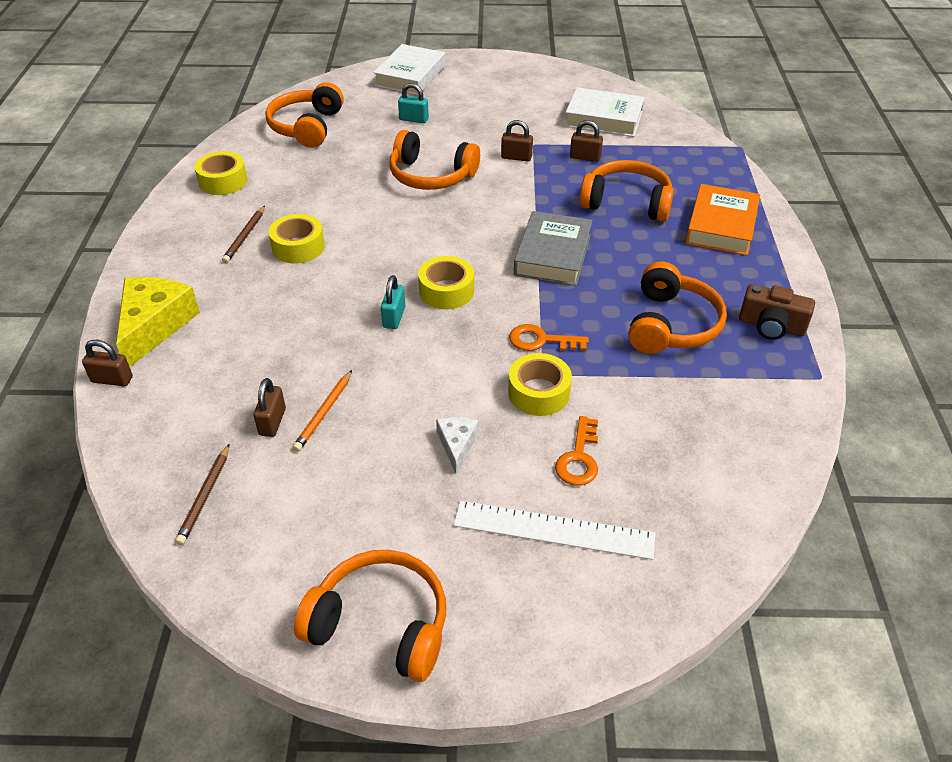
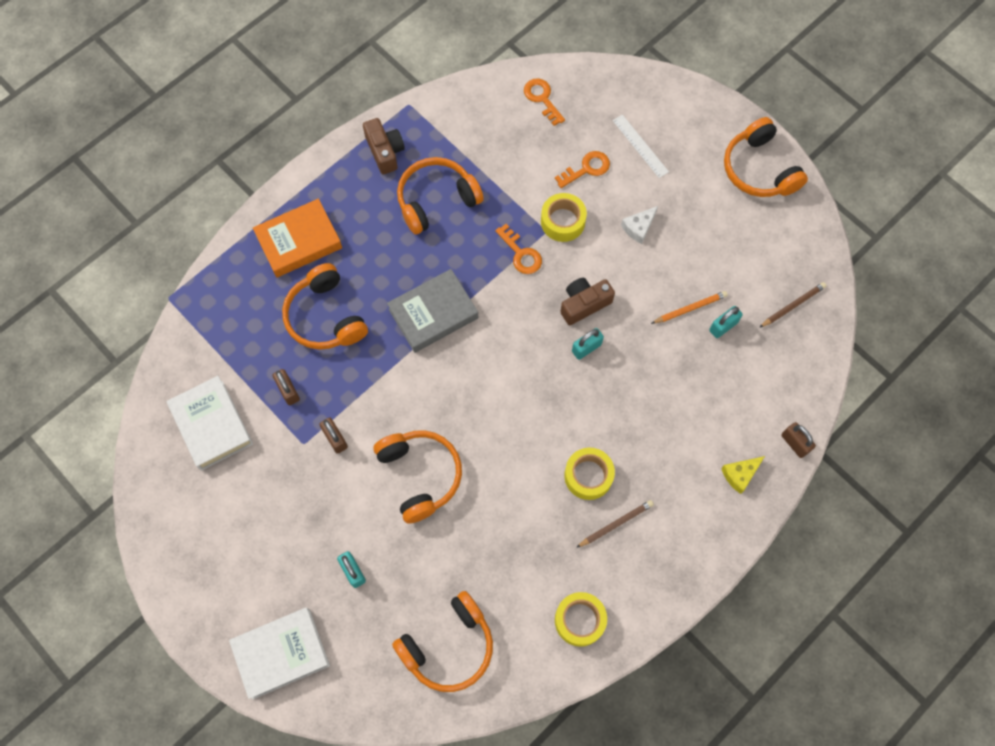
camera: 135 degrees left, 25 degrees up
yellow cheese [116,277,200,367] -> yellow cheese [721,456,765,494], size x0.51
brown padlock [254,378,286,437] -> turquoise padlock [709,306,743,338]
yellow tape [418,256,474,309] -> none
white ruler [453,501,655,560] -> white ruler [613,115,669,178], size x0.65
none -> orange key [524,78,565,126]
none -> brown camera [560,278,615,325]

